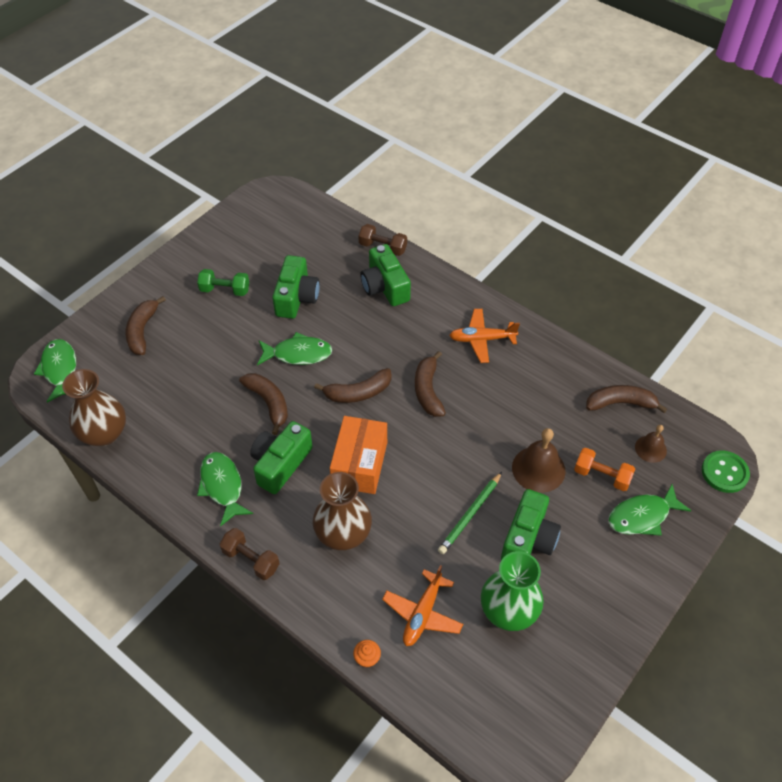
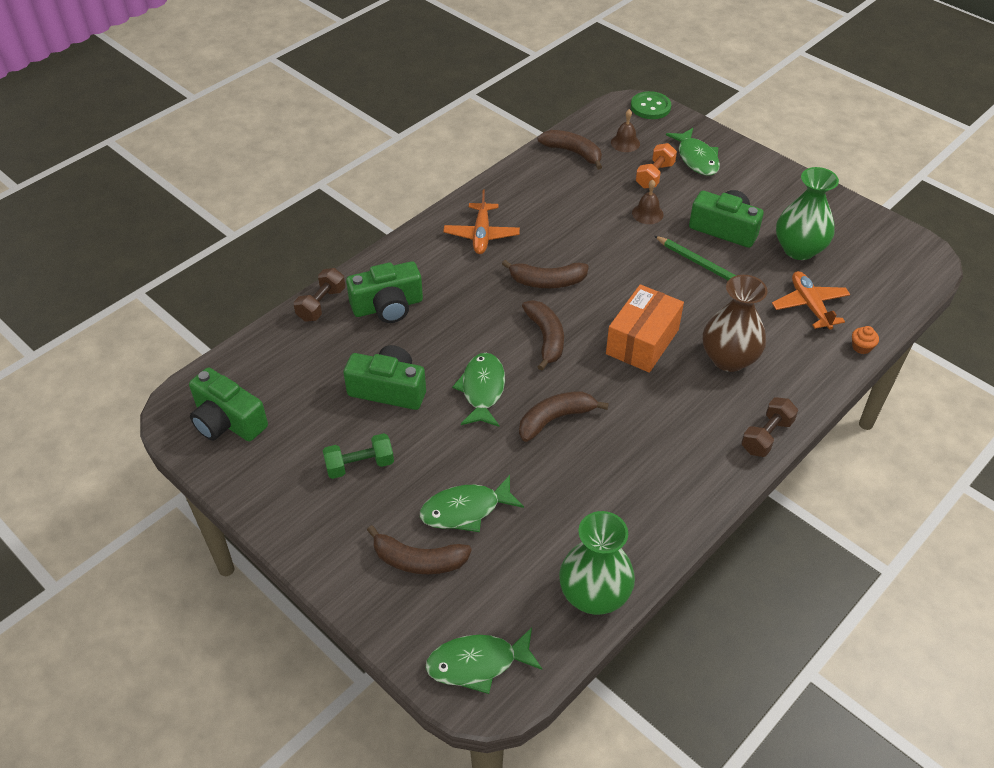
camera: 85 degrees left, 5 degrees down
brown vase [62,369,126,446] -> green vase [559,511,635,615]
green dumbbell [197,269,249,296] -> green dumbbell turned 60 degrees clockwise [323,433,394,479]
green fish [197,452,253,527] -> green fish moved to [420,475,524,532]
green camera [250,421,313,494] -> green camera moved to [189,368,268,441]
orange box [330,416,387,494] -> orange box turned 75 degrees counterclockwise [606,284,684,373]
orange plane [382,565,463,646] -> orange plane turned 135 degrees counterclockwise [772,271,850,330]
brown bell [512,428,565,493] -> brown bell [632,180,664,224], size x0.60
brown banana [586,385,667,413] -> brown banana turned 120 degrees clockwise [538,130,602,170]

